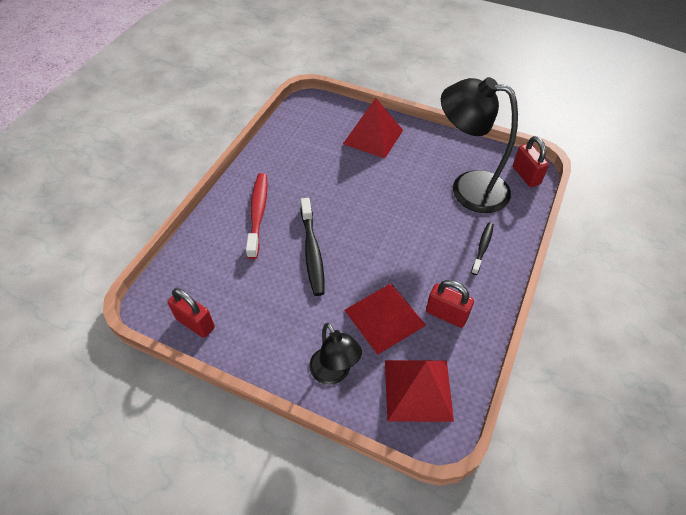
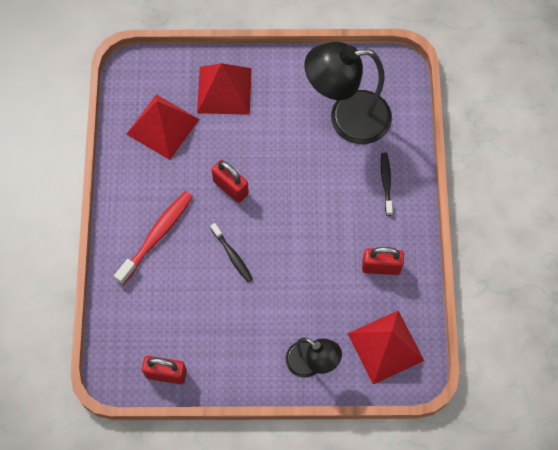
camera: 25 degrees left, 15 degrees up
red toothbrush [246,173,268,259] -> red toothbrush turned 60 degrees clockwise [114,191,193,285]
black toothbrush [301,198,325,296] -> black toothbrush [210,223,253,282], size x0.60
red pyramid [345,283,426,355] -> red pyramid moved to [126,94,200,160]
red padlock [513,136,549,187] -> red padlock moved to [211,160,249,203]

